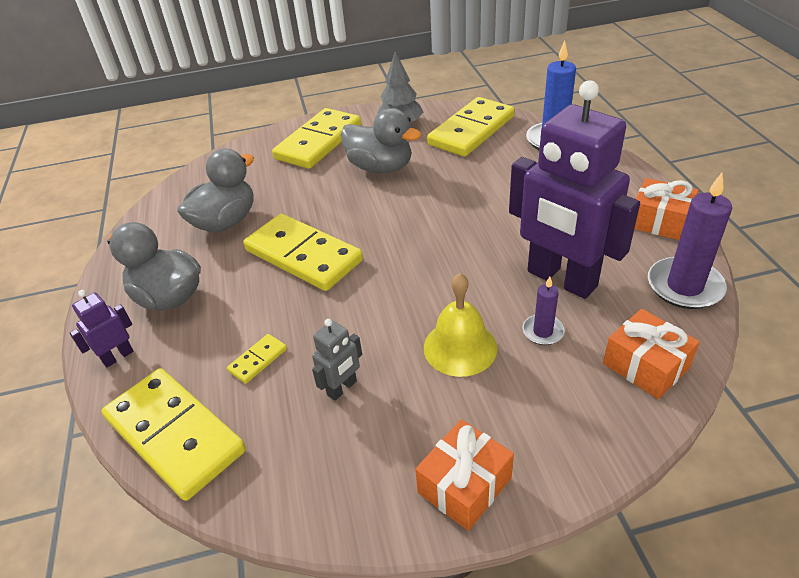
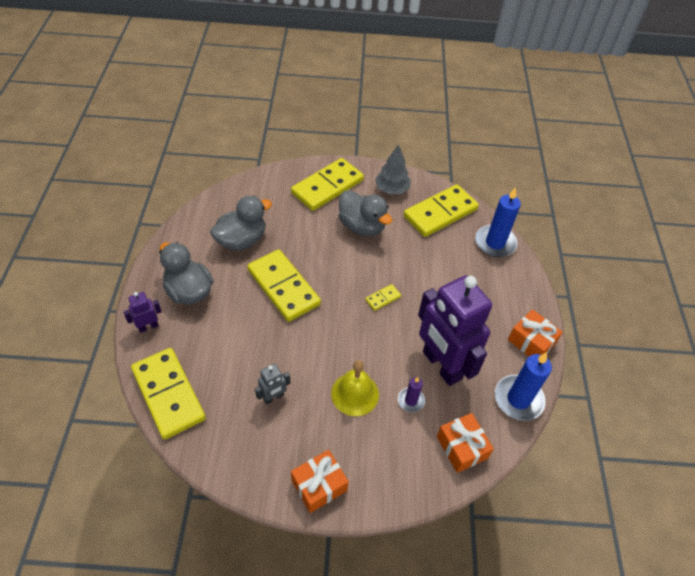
camera: 10 degrees right, 10 degrees up
yellow domino [227,334,287,384] -> yellow domino moved to [365,284,401,311]
purple candle [648,173,732,309] -> blue candle [495,352,552,421]

